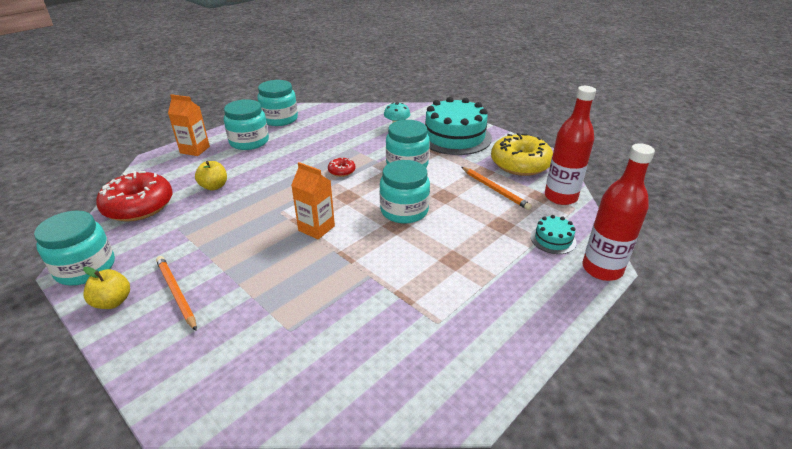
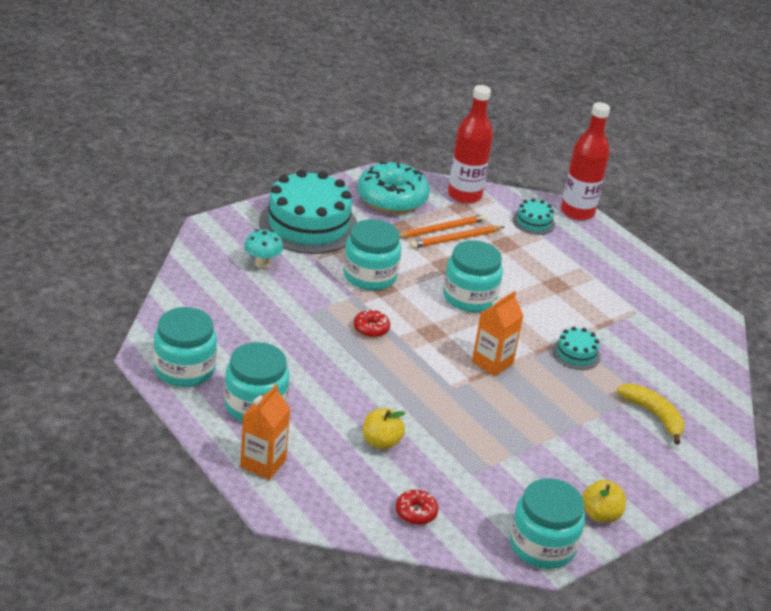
camera: 85 degrees left, 0 degrees up
red donut [96,171,172,222] -> red donut [396,490,438,525], size x0.45
orange pencil [156,256,197,331] -> orange pencil moved to [410,226,504,249]
yellow donut [491,133,553,176] -> turquoise donut [358,162,429,213]
none -> turquoise cake [552,327,601,370]
none -> yellow banana [617,384,685,445]

